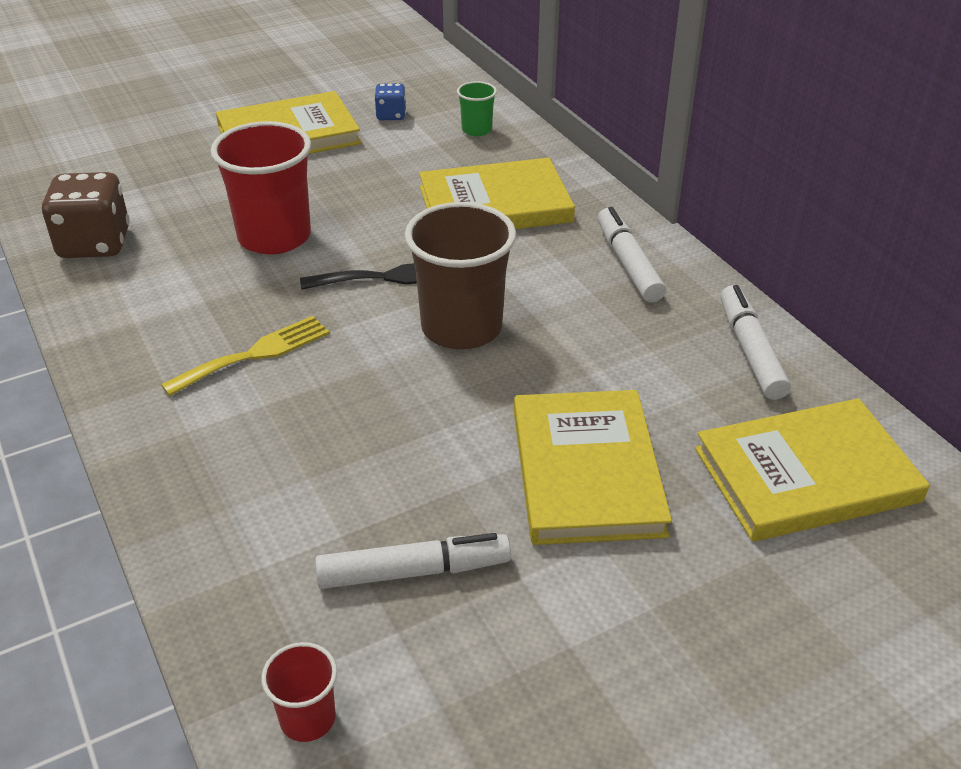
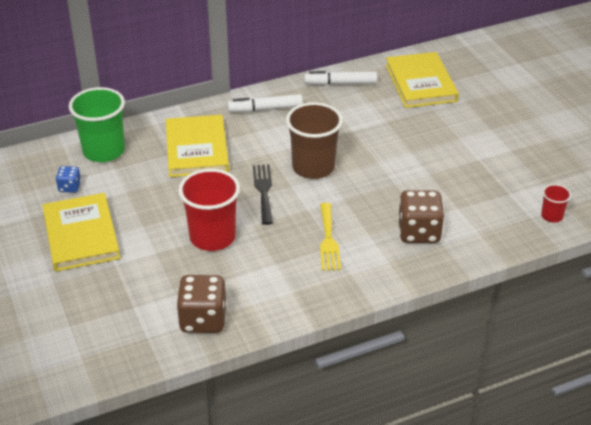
camera: 85 degrees left, 0 degrees up
yellow fork [161,316,330,396] -> yellow fork turned 150 degrees counterclockwise [320,203,341,271]
white marker [315,533,511,589] -> none
green cup [457,81,497,136] -> green cup [69,87,125,162], size x2.08
yellow book [514,390,672,545] -> none
none -> brown dice [398,190,444,243]

